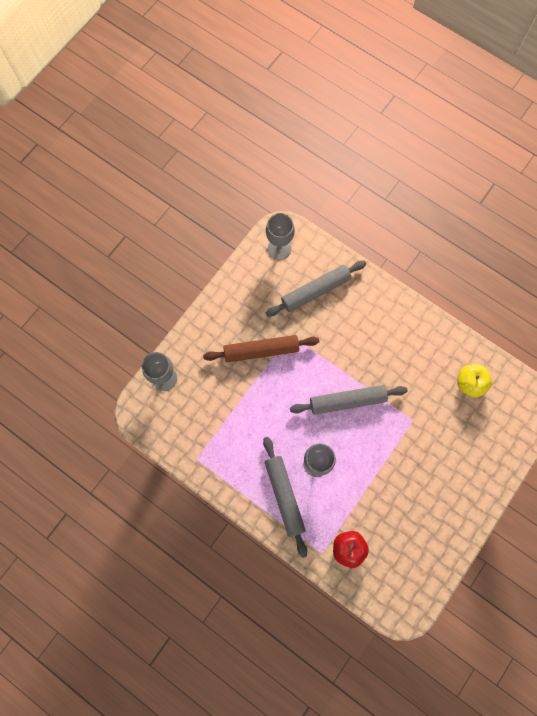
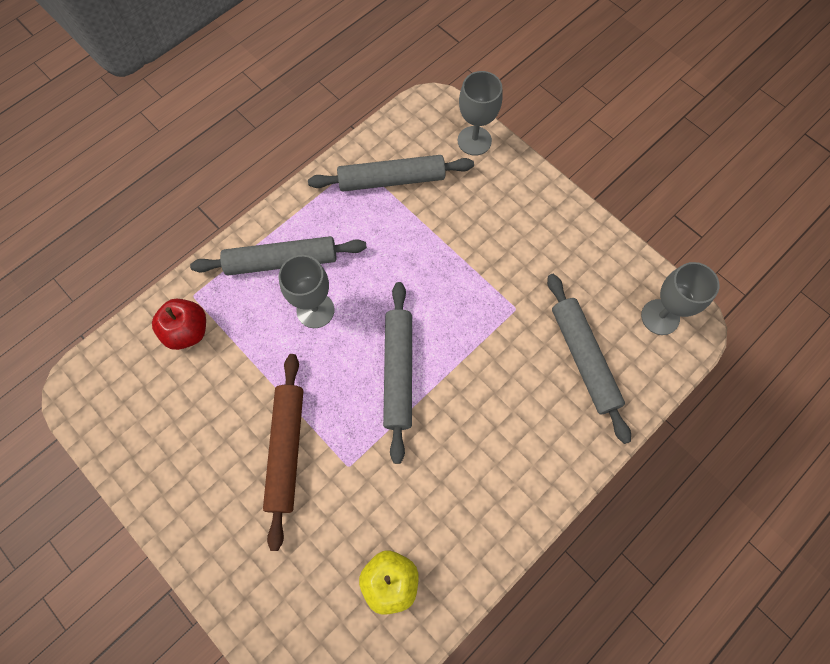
camera: 100 degrees right, 5 degrees down
brown rolling pin [203,335,319,362] -> brown rolling pin moved to [263,354,303,551]
none -> grey rolling pin [308,155,474,192]

